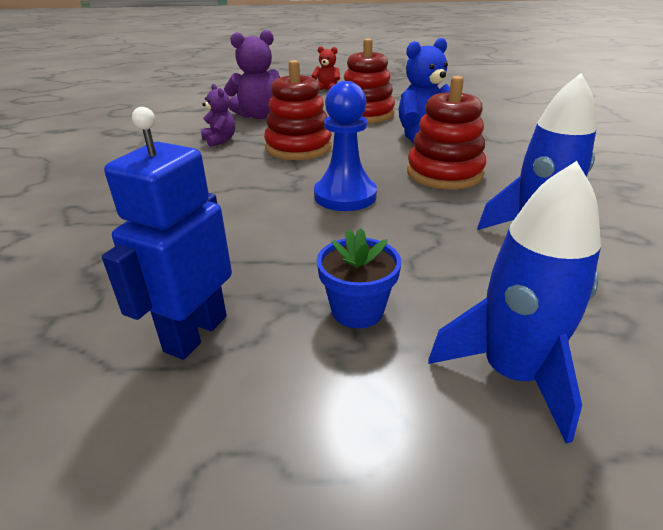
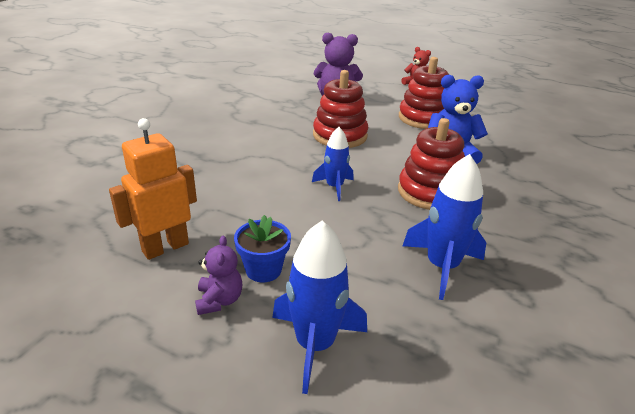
camera: 25 degrees right, 0 degrees up
blue robot [102,107,232,360] -> orange robot [109,118,197,260]
purple teddy bear [201,84,235,147] -> purple teddy bear moved to [195,235,243,315]
blue pawn [314,81,377,211] -> blue rocket [312,127,354,201]

